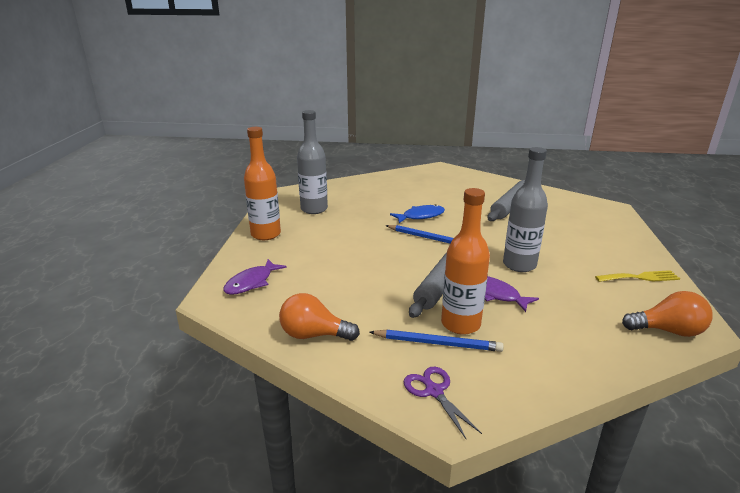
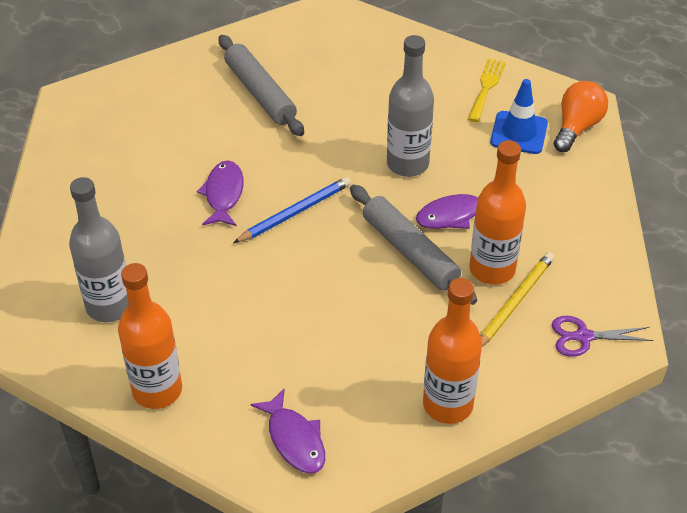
camera: 65 degrees left, 20 degrees up
orange light bulb [279,293,360,341] -> orange bottle [423,278,482,424]
blue pencil [370,330,504,352] -> yellow pencil [481,252,554,347]
blue fish [390,205,445,223] -> purple fish [197,160,244,226]
none -> blue traffic cone [490,79,548,154]

